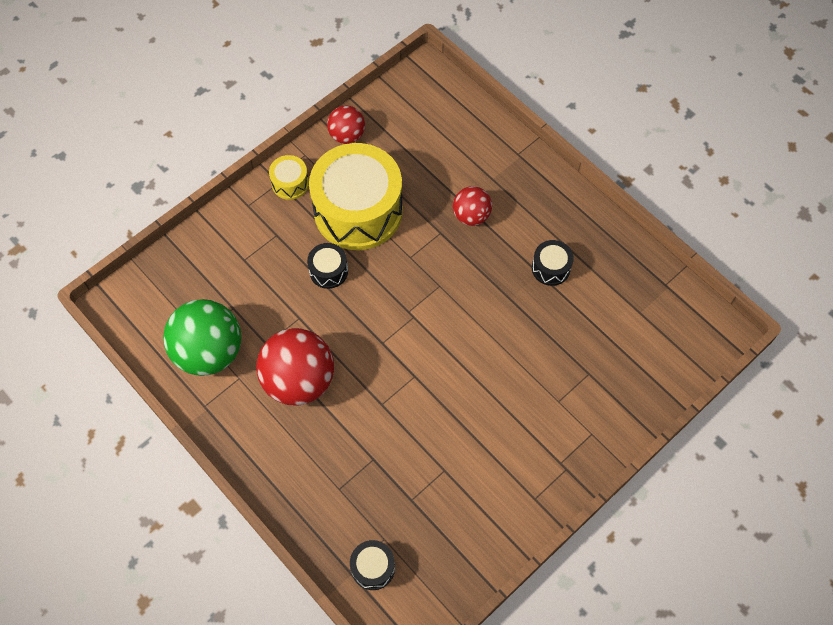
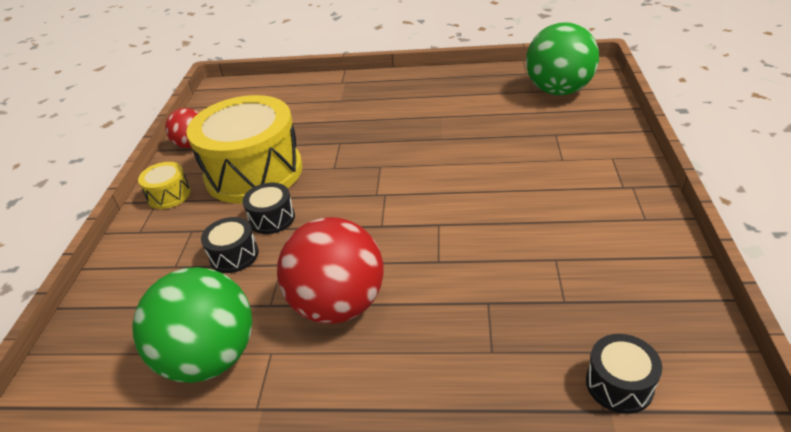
camera: 40 degrees left, 25 degrees down
red ball [453,186,492,226] -> none
black drum [532,240,574,286] -> black drum moved to [201,217,259,273]
none -> green ball [526,22,599,95]

